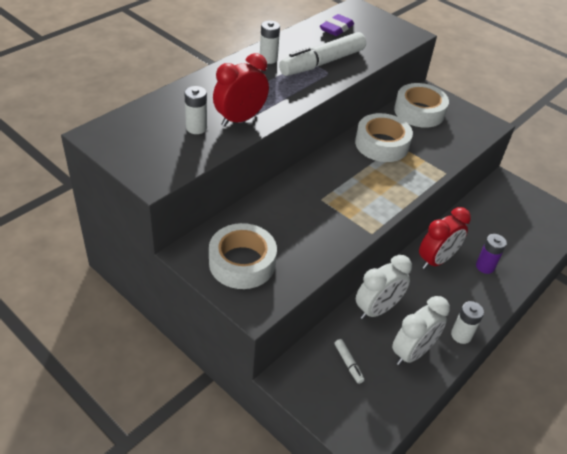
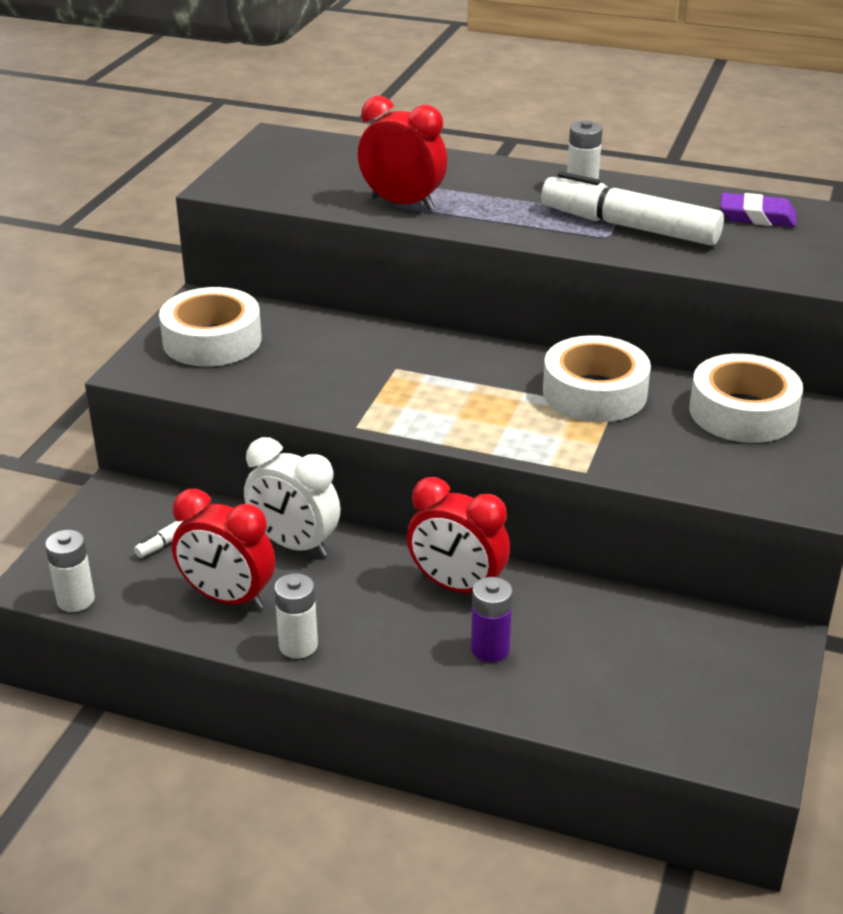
camera: 70 degrees right, 10 degrees down
white battery [184,86,207,134] -> white battery moved to [45,530,95,612]
white clock [392,296,450,365] -> red clock [172,489,275,609]

